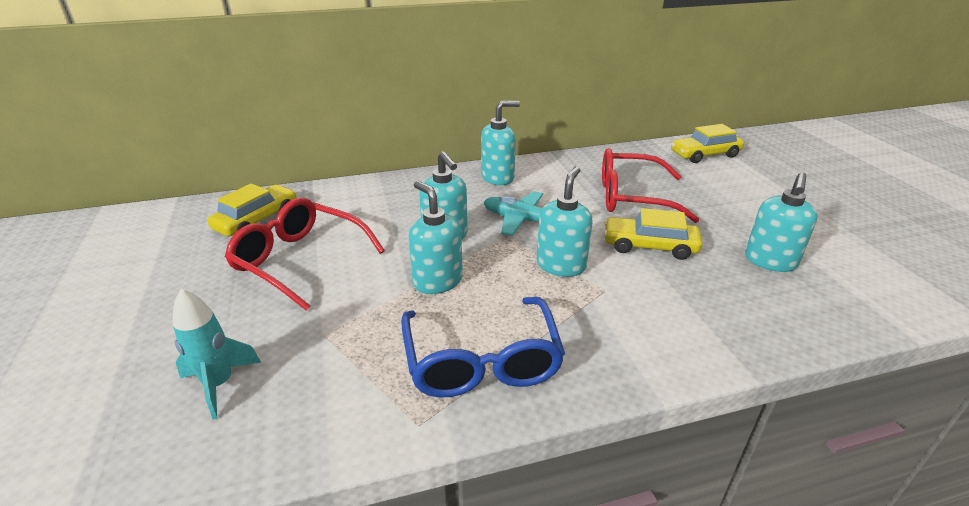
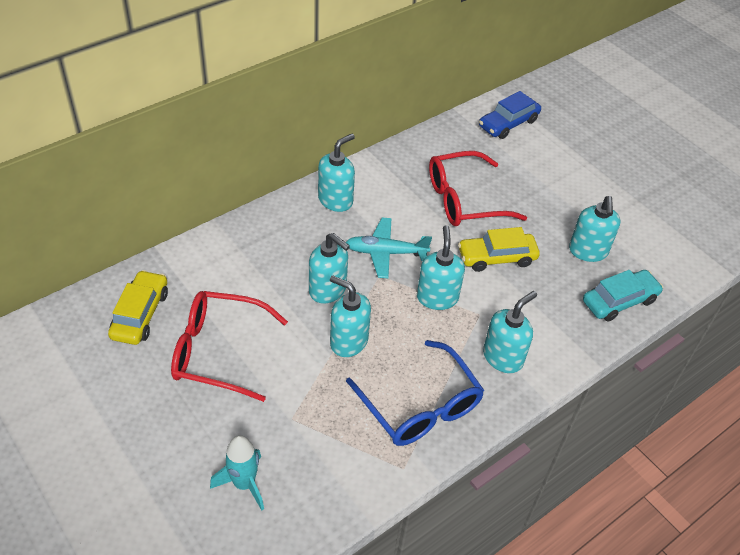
camera: 25 degrees left, 15 degrees up
yellow car [671,124,744,163] -> blue car [479,91,541,139]
none -> turquoise soap dispenser [483,291,537,373]
none -> turquoise car [583,270,663,322]

